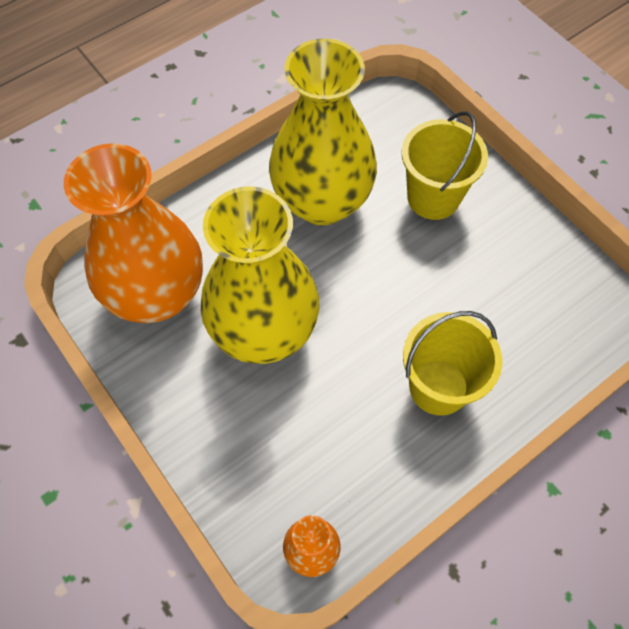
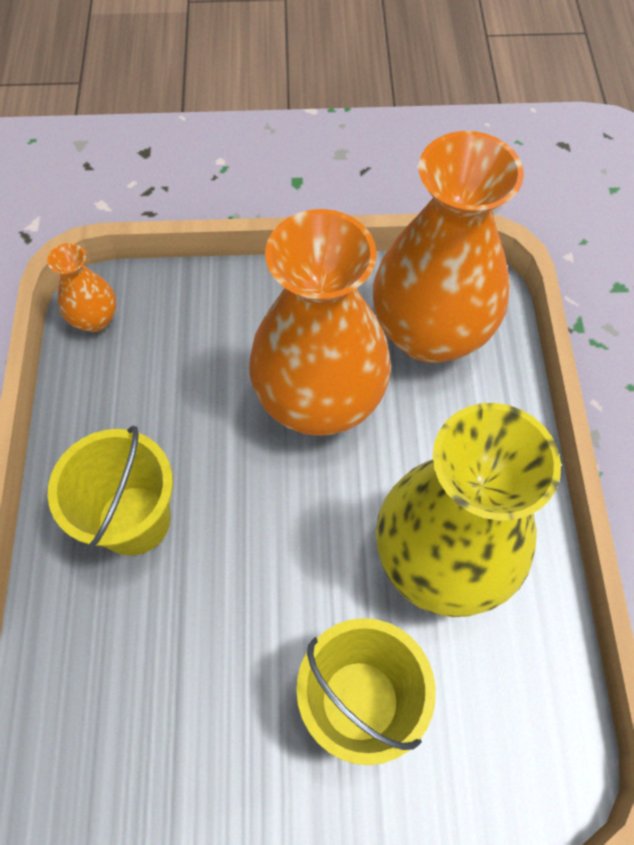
camera: 125 degrees right, 0 degrees up
yellow vase [201,186,319,364] -> orange vase [249,209,391,436]

